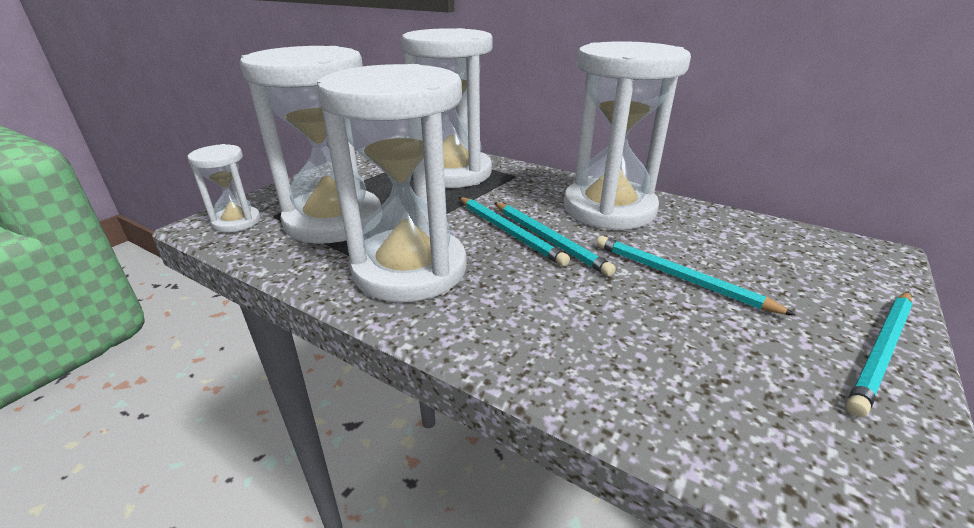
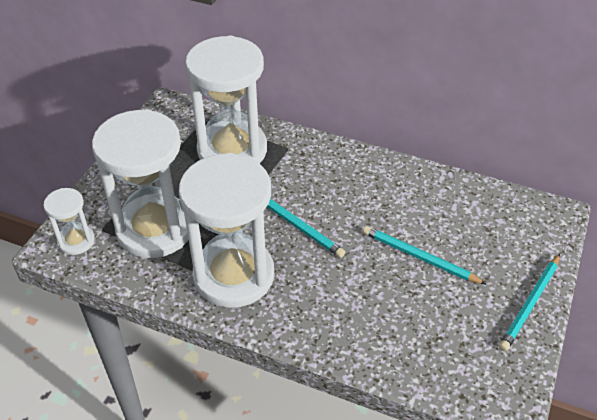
camera: 10 degrees left, 15 degrees up
turquoise pencil [494,202,616,276] -> none
white hourglass [563,41,691,230] -> none

